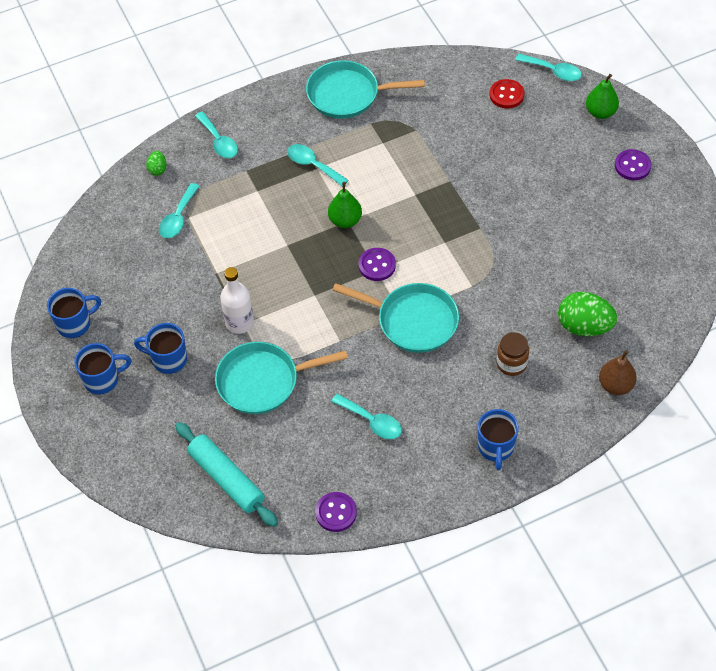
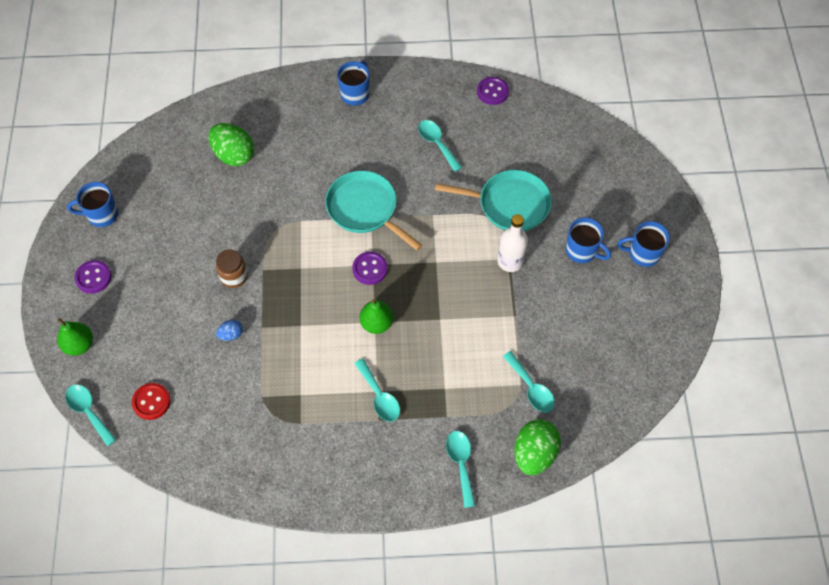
camera: 160 degrees left, 5 degrees up
blue mug [47,288,101,338] -> blue mug moved to [67,182,118,227]
green egg [146,151,167,176] -> green egg [515,419,561,475], size x2.04
turquoise spoon [159,183,200,238] -> turquoise spoon turned 105 degrees clockwise [503,351,555,412]
turquoise rolling pin [175,422,278,527] -> none
turquoise pan [306,60,425,119] -> none
brown jar [496,332,529,376] -> brown jar moved to [216,249,248,288]
brown pear [599,350,637,395] -> none
none -> blue egg [216,320,243,341]

